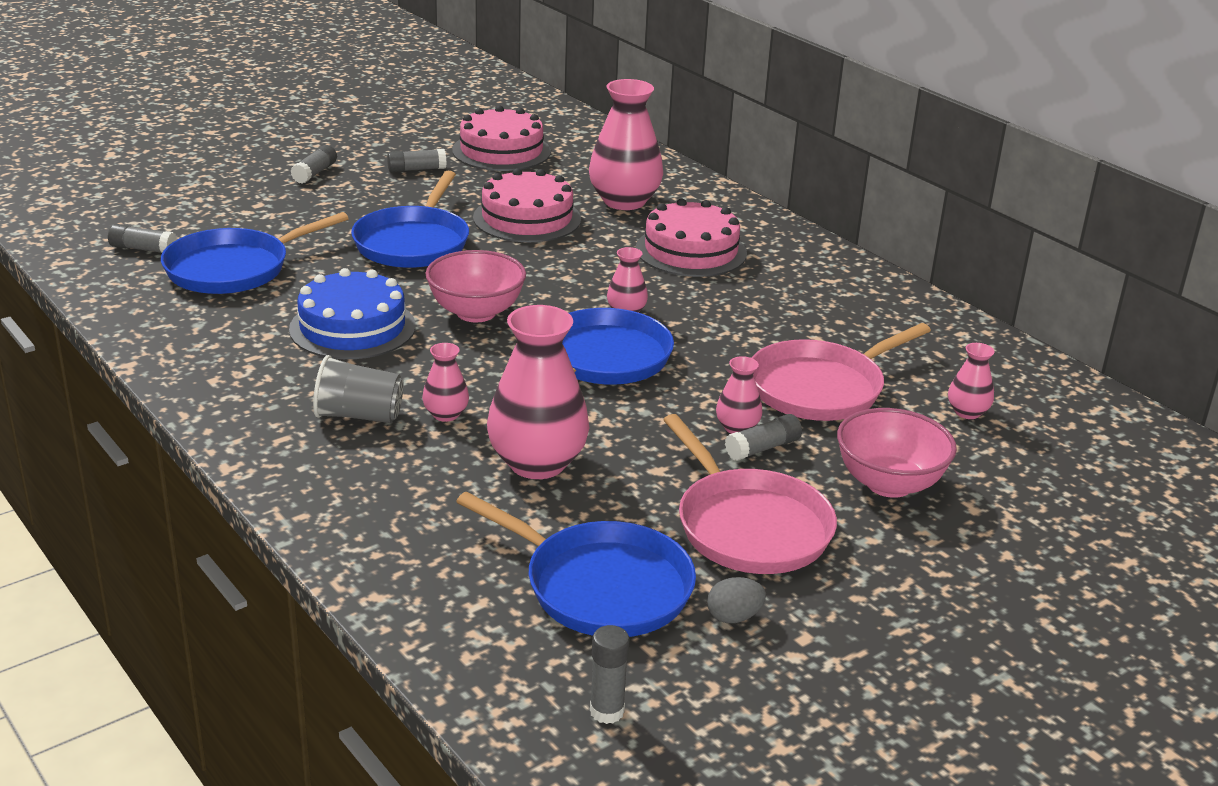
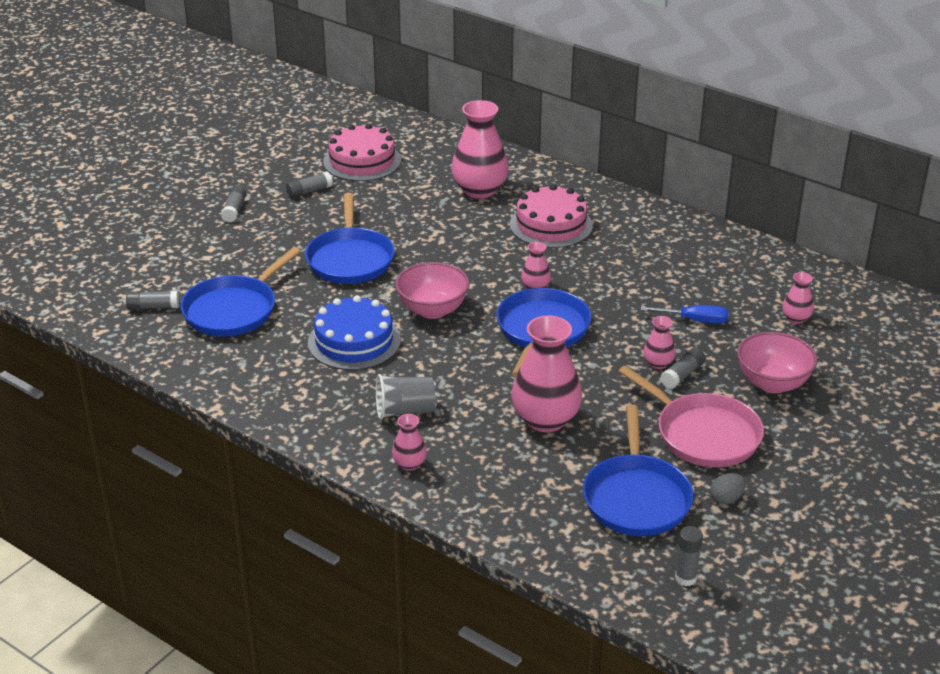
camera: 15 degrees left, 5 degrees up
pink vase [422,343,469,422] -> pink vase moved to [392,414,427,471]
blue pan [456,492,696,637] -> blue pan turned 75 degrees clockwise [583,405,694,536]
pink cake [473,168,581,242] -> none
pink pan [752,323,931,421] -> blue screwdriver [641,305,728,324]

